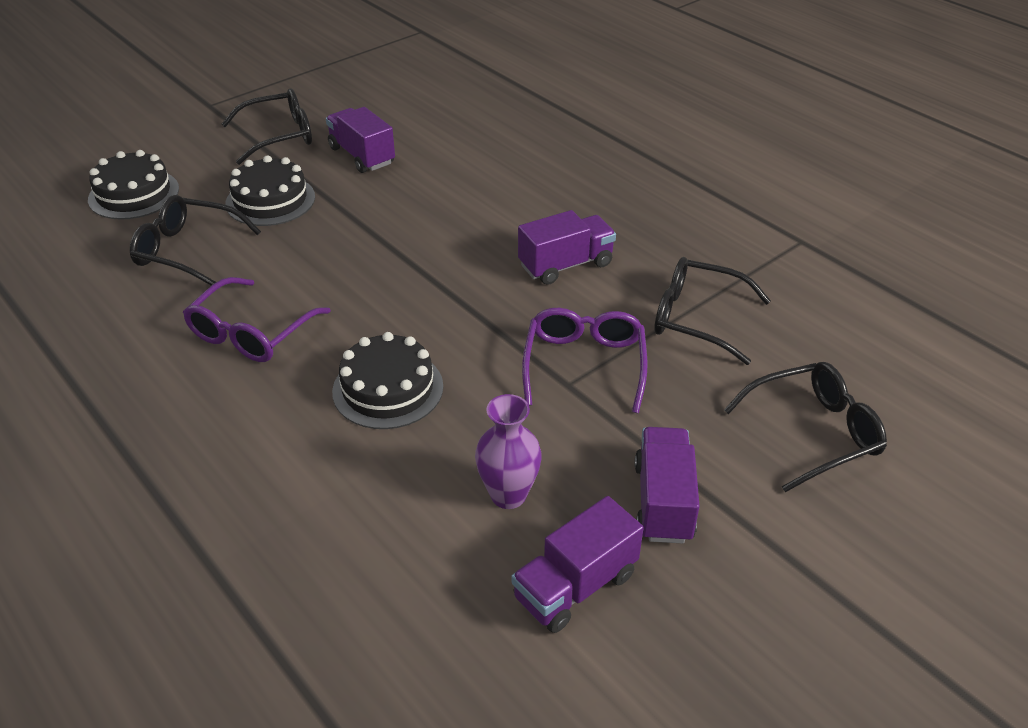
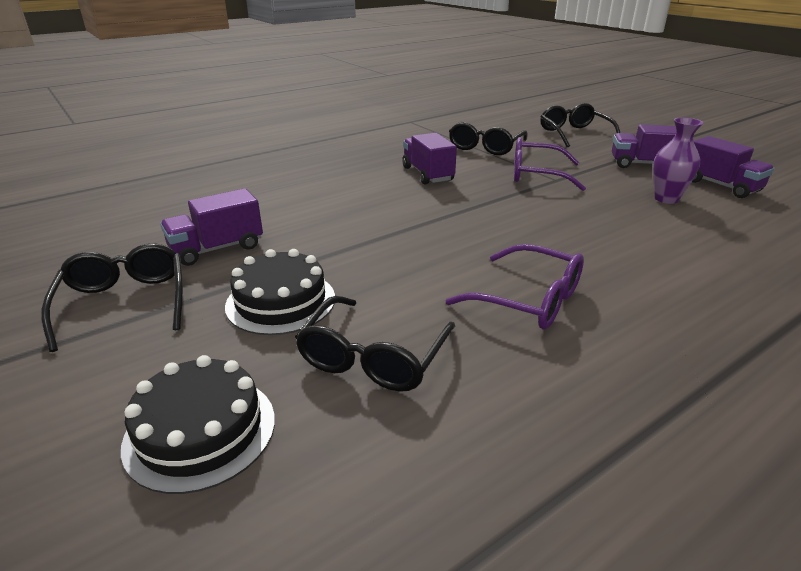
camera: 85 degrees left, 10 degrees down
black cake [332,332,443,429] -> none

